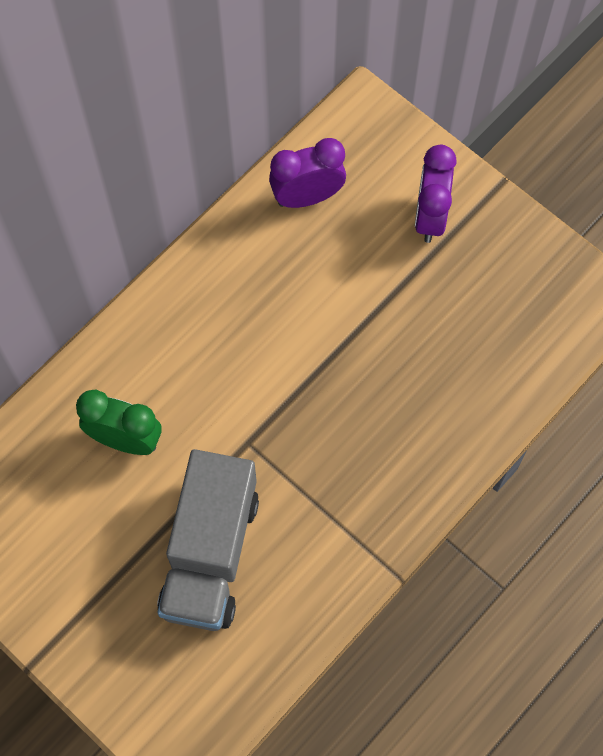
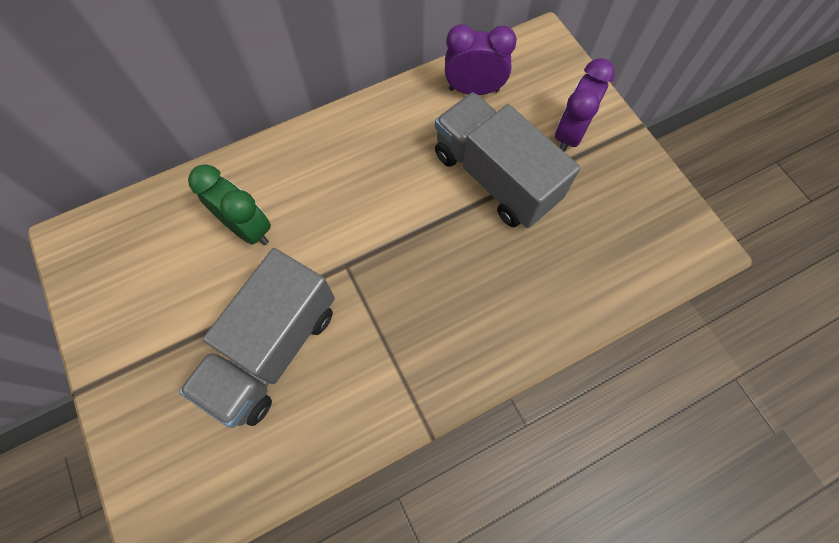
camera: 20 degrees right, 0 degrees up
none -> grey truck [435,92,580,228]

